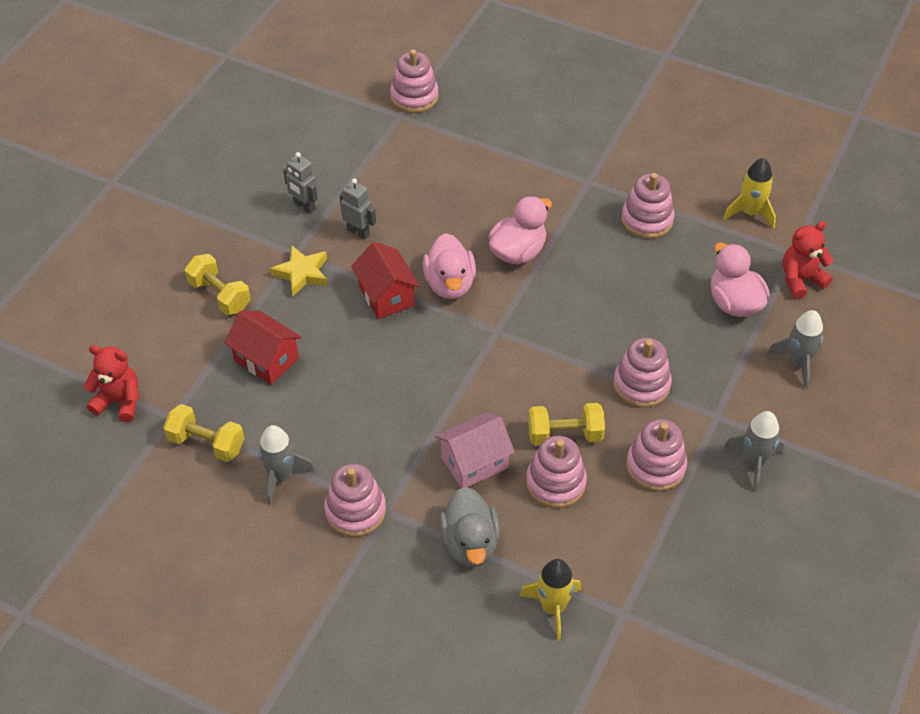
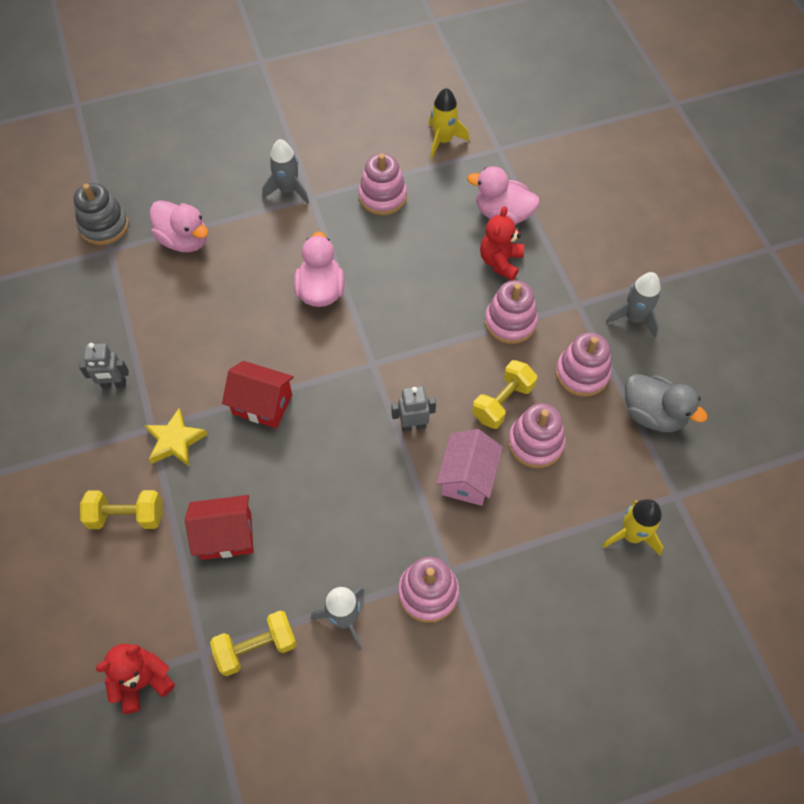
camera: 45 degrees left, 10 degrees up
grey robot [339,178,376,240] -> grey robot moved to [391,386,436,432]
pink stacking toy [390,49,439,113] -> grey stacking toy [74,183,129,245]
pink duck [423,233,476,299] -> pink duck moved to [150,200,208,252]
grey duck [439,487,500,567] -> grey duck moved to [625,374,708,432]
grey rocket [766,310,823,389] -> grey rocket moved to [262,139,309,204]
red teddy bear [782,221,834,299] -> red teddy bear moved to [480,206,524,281]

